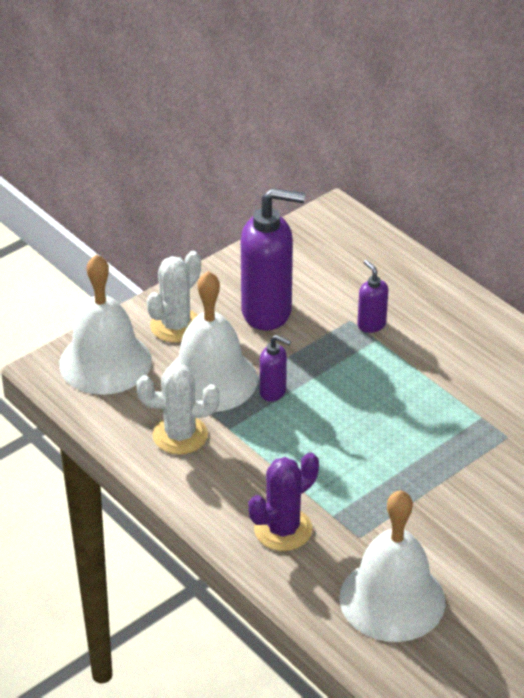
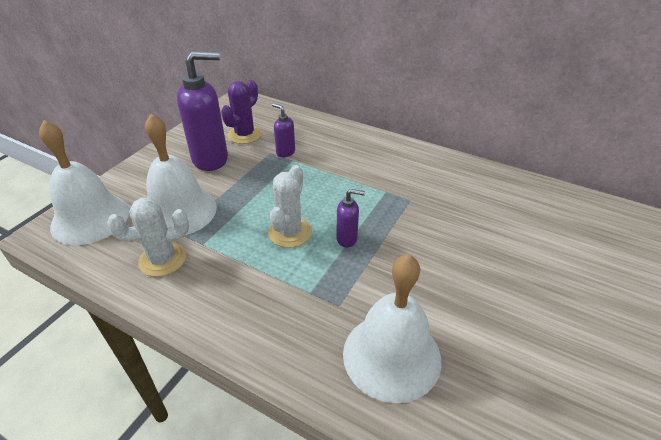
camera: 20 degrees left, 0 degrees up
white cactus [147,251,201,343] -> white cactus moved to [268,165,312,248]
purple cactus [248,452,319,551] -> purple cactus moved to [221,80,262,144]
purple soap dispenser [260,335,291,402] -> purple soap dispenser moved to [336,189,365,248]

